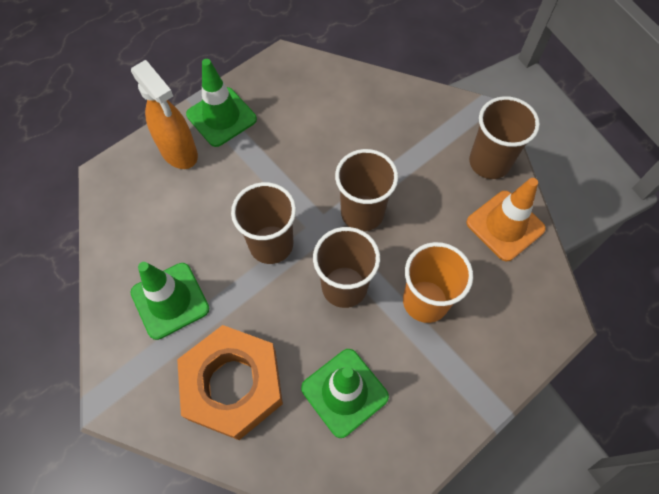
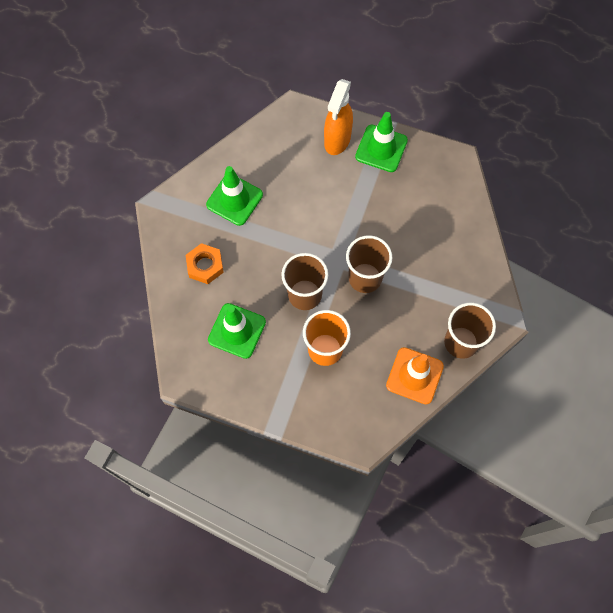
camera: 60 degrees right, 5 degrees up
orange nut [177,325,283,440] -> orange nut [185,243,224,284], size x0.55
brown cup [231,182,296,264] -> none

